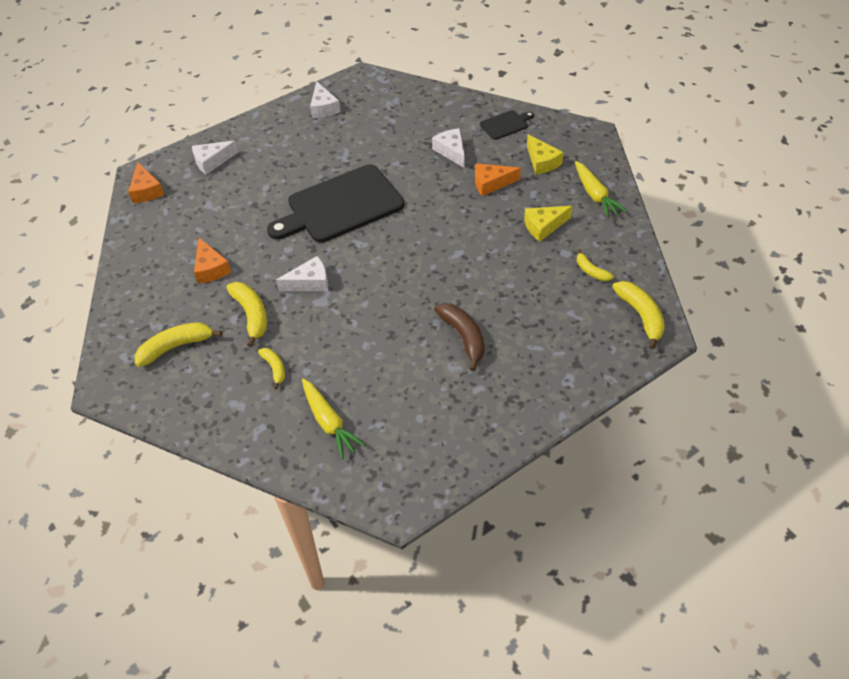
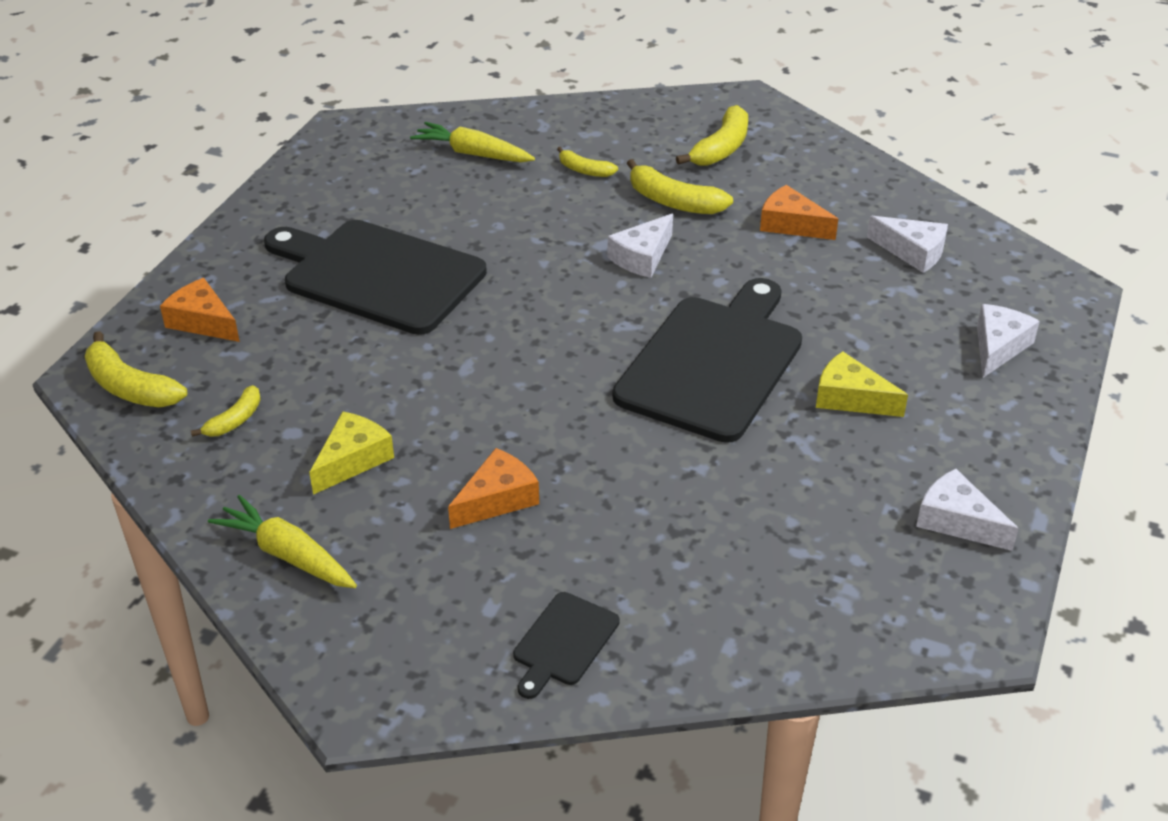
camera: 145 degrees right, 10 degrees down
orange cheese [128,162,164,203] -> orange cheese moved to [160,278,240,342]
white cheese [432,128,465,168] -> white cheese moved to [867,216,948,273]
brown banana [434,303,485,371] -> black cutting board [264,220,487,335]
yellow cheese [527,134,564,175] -> yellow cheese moved to [816,351,908,417]
yellow banana [577,249,614,281] -> yellow banana turned 105 degrees clockwise [191,385,261,437]

